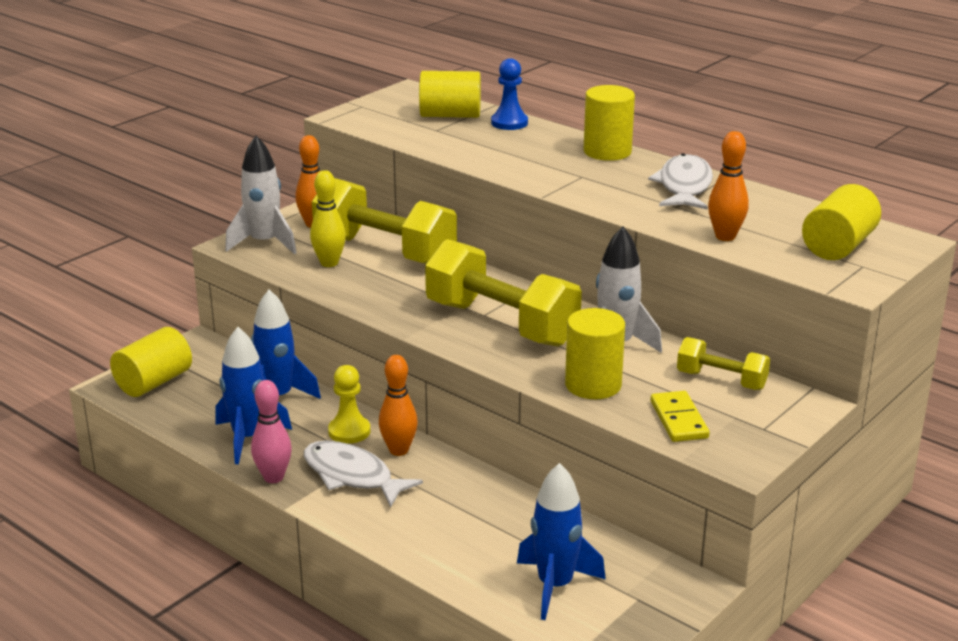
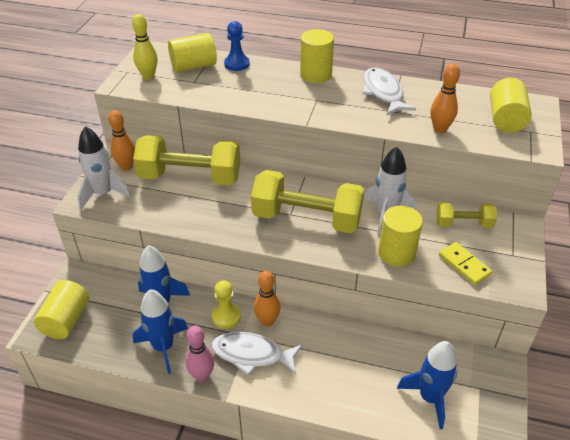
camera: 25 degrees left, 15 degrees up
yellow bowling pin [310,170,346,267] -> yellow bowling pin moved to [132,14,158,80]

